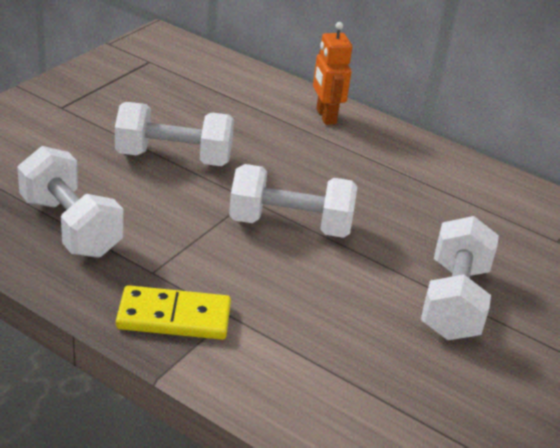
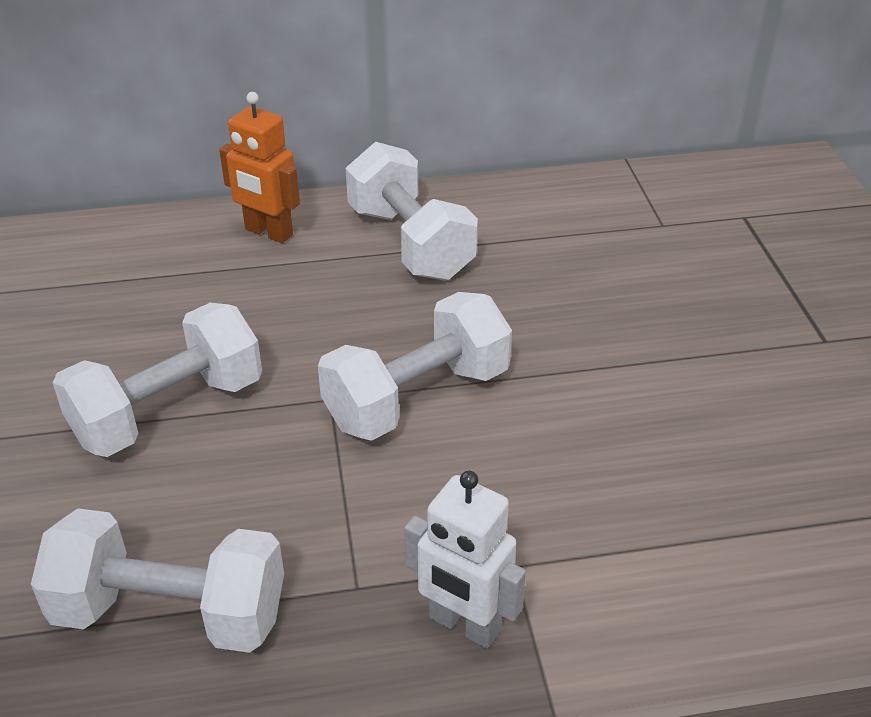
camera: 40 degrees left, 5 degrees up
yellow domino [116,285,231,340] -> white robot [404,471,526,648]
white dumbbell [421,216,499,340] -> white dumbbell moved to [346,142,478,281]

